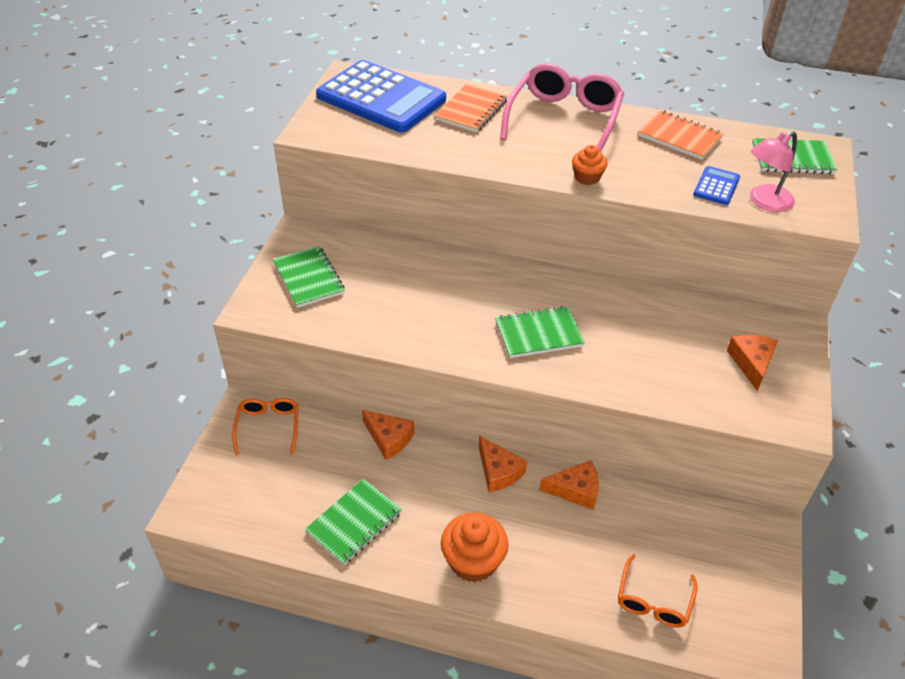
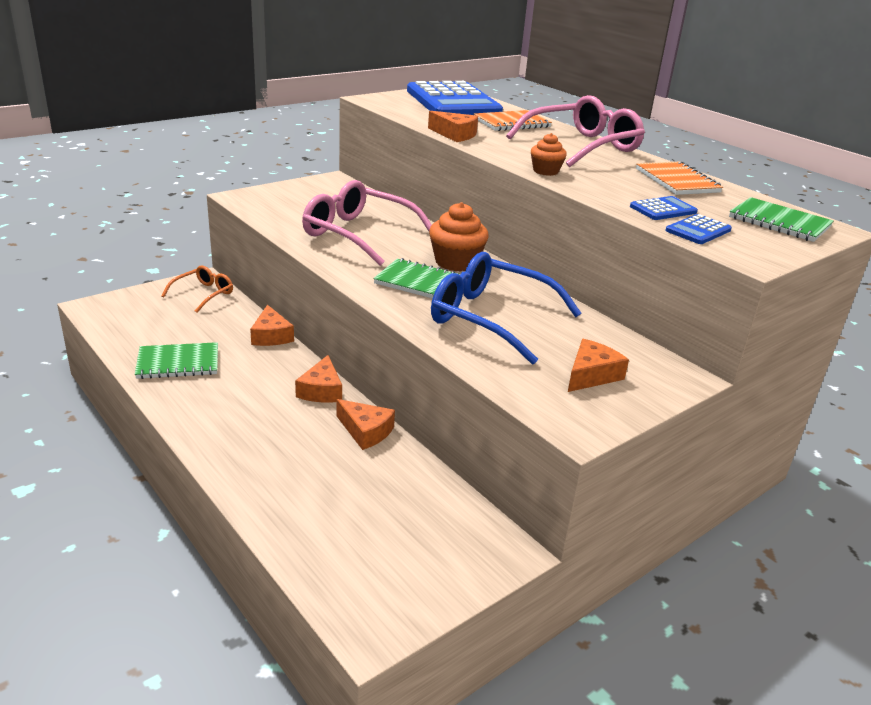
camera: 35 degrees right, 15 degrees down
green notebook [273,246,345,308] -> none
orange cupcake [441,512,509,582] -> orange cupcake moved to [429,202,489,272]
orange glasses [618,554,698,628] -> none
pink lamp [750,131,797,212] -> blue calculator [665,214,732,244]
none -> pink glasses [302,180,432,266]
none -> orange cheese [428,111,478,142]
none -> blue glasses [431,252,581,365]

